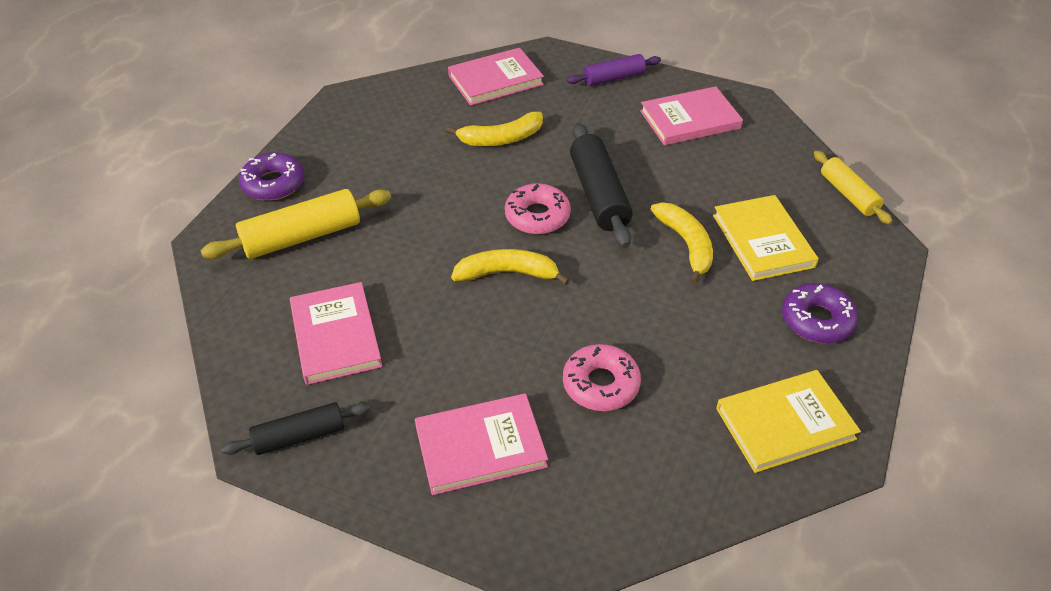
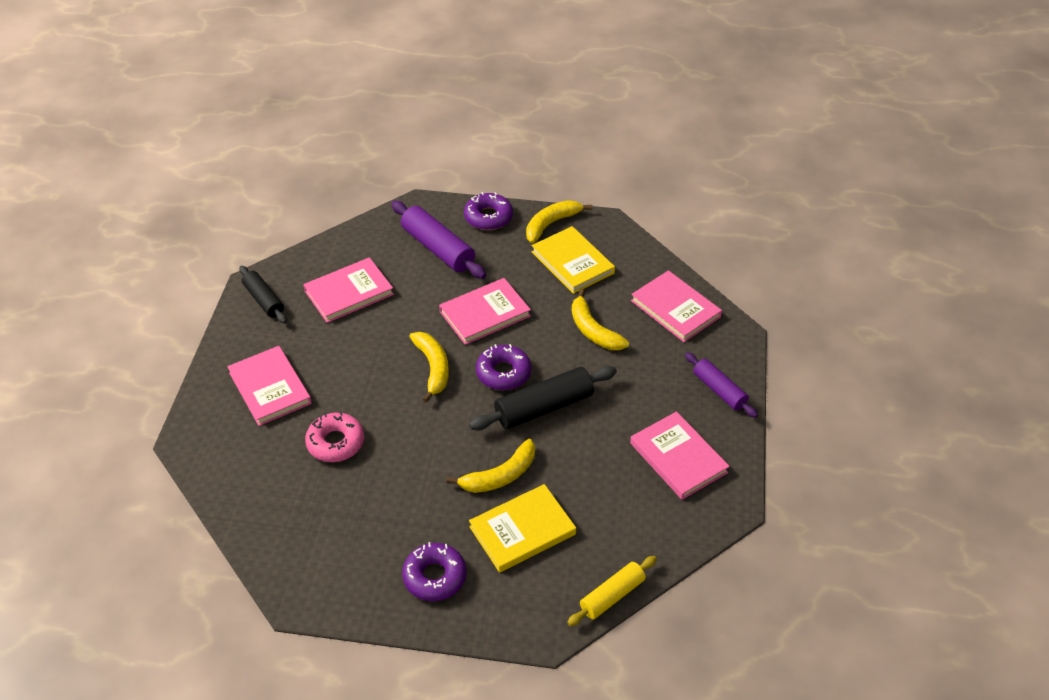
camera: 75 degrees right, 0 degrees up
yellow rolling pin [200,189,391,259] -> purple rolling pin [391,201,486,279]
pink donut [505,183,571,234] -> purple donut [476,344,531,390]
yellow book [716,370,861,473] -> yellow book moved to [532,226,615,294]
none -> pink book [439,278,531,345]
none -> yellow banana [526,200,592,243]

